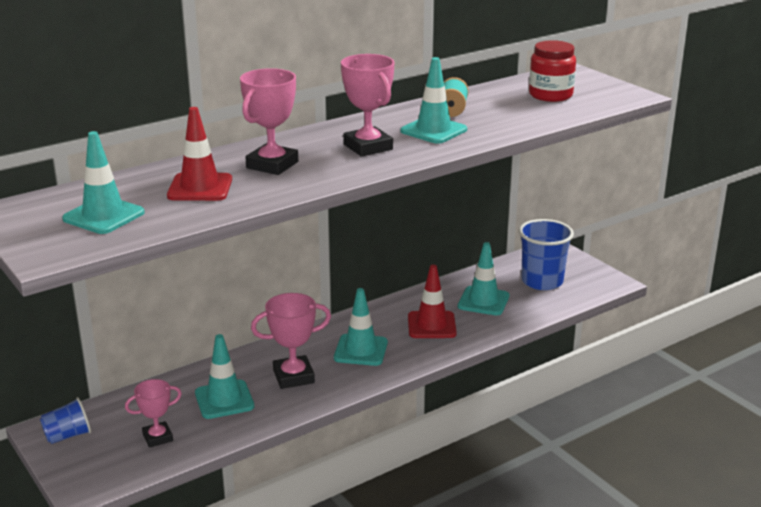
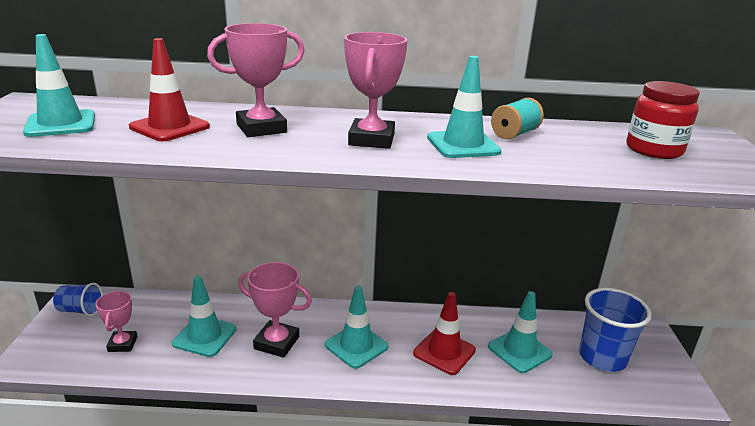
camera: 35 degrees right, 0 degrees up
pink trophy [125,379,182,448] -> pink trophy turned 75 degrees clockwise [95,291,137,352]

